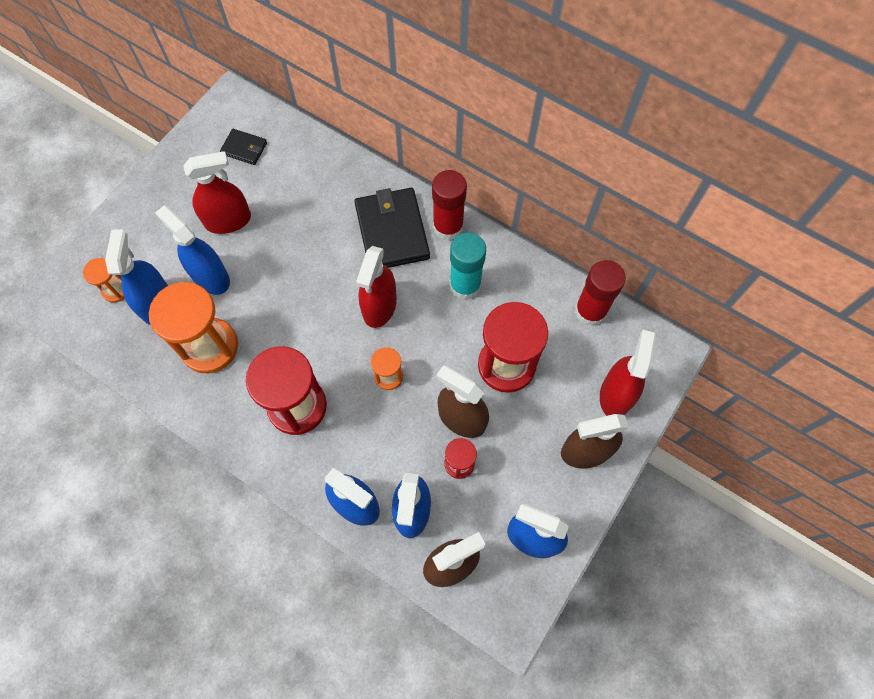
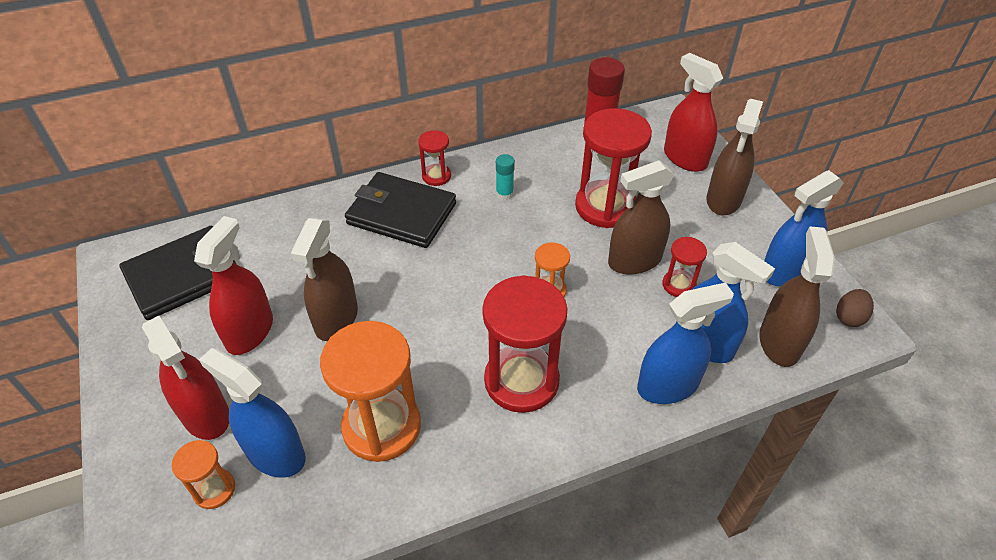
camera: 55 degrees left, 20 degrees down
blue spray bottle [155,206,230,295] -> none
black wallet [220,129,267,165] -> black wallet [119,226,236,320], size x1.98
red spray bottle [356,246,397,328] -> red spray bottle moved to [142,316,229,440]
red glue stick [432,170,467,241] -> red hourglass [418,130,451,186]
turquoise glue stick [449,233,486,300] -> turquoise glue stick [496,154,515,200], size x0.51
none -> brown spray bottle [291,218,358,341]
none -> brown egg [836,289,874,327]

